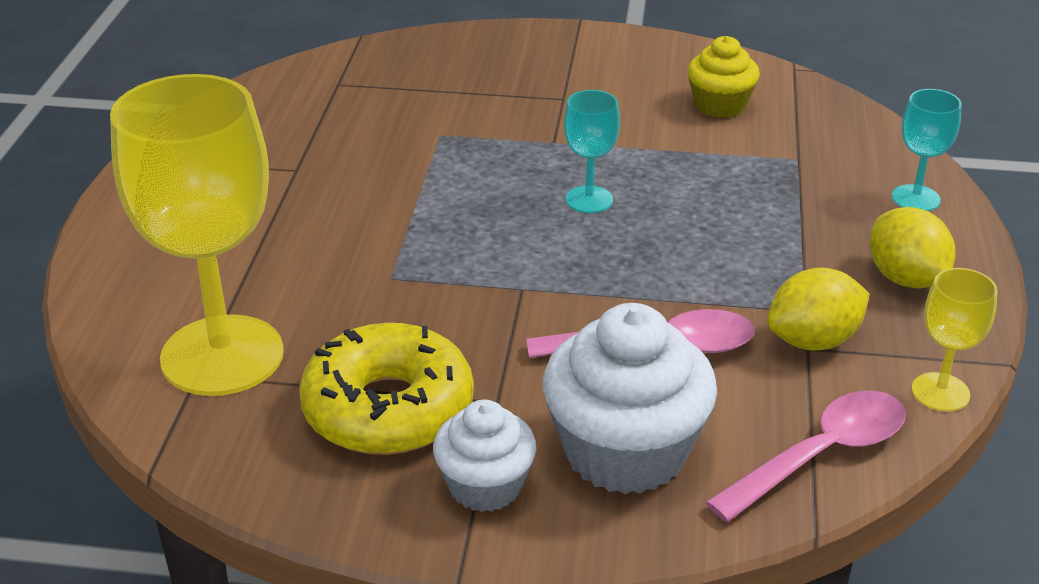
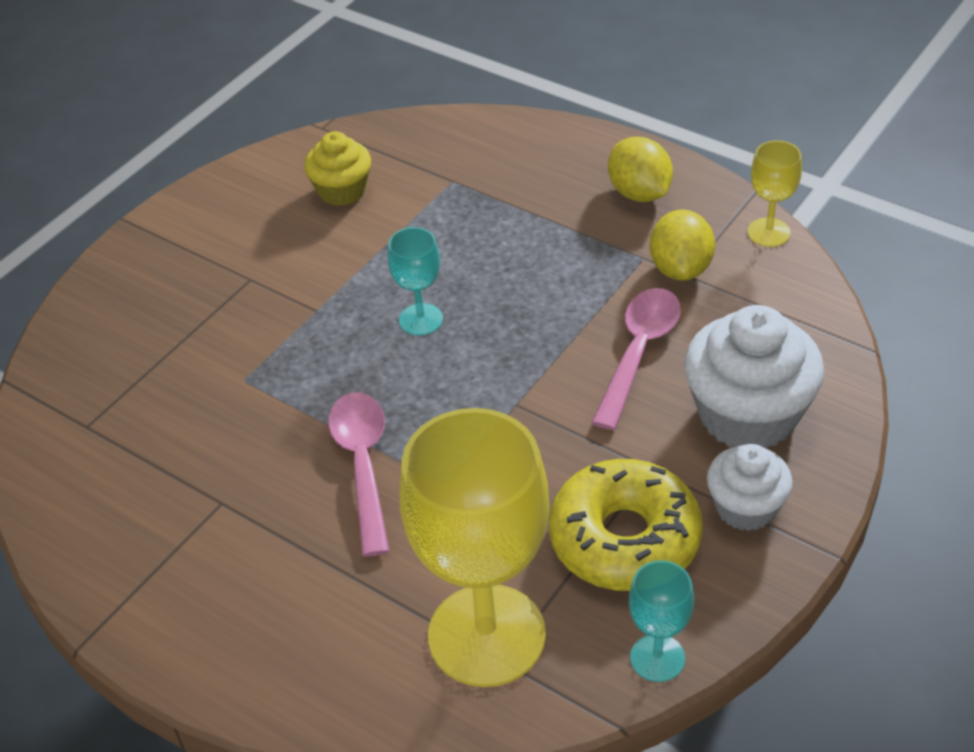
camera: 60 degrees left, 10 degrees up
pink spoon [705,391,906,522] -> pink spoon moved to [328,392,390,557]
yellow lemon [869,207,956,289] -> yellow lemon turned 60 degrees clockwise [608,137,673,202]
turquoise goblet [892,89,962,211] -> turquoise goblet moved to [629,560,694,682]

